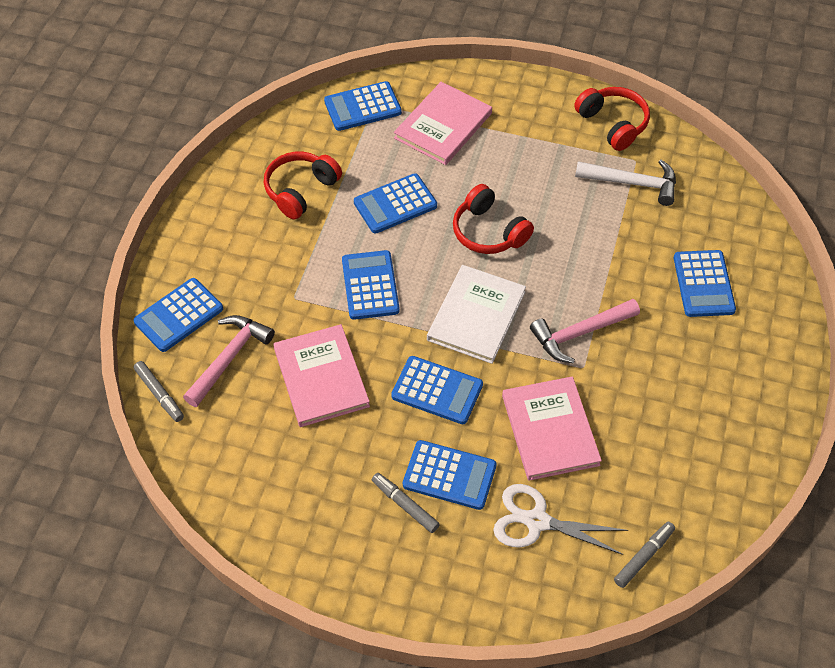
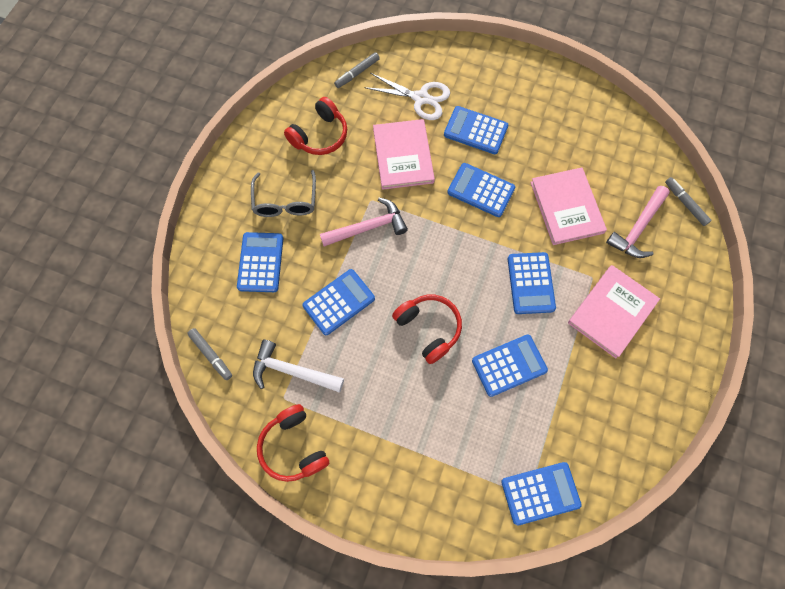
camera: 175 degrees left, 15 degrees up
blue calculator [133,278,223,352] -> blue calculator moved to [302,269,375,335]
red headphones [264,152,342,219] -> red headphones moved to [284,97,347,155]
grey marker [372,473,440,533] -> grey marker moved to [187,328,232,380]
pink book [394,82,492,165] -> pink book moved to [568,265,660,358]
white book [427,265,526,364] -> none
none -> grey glasses [251,170,316,217]

